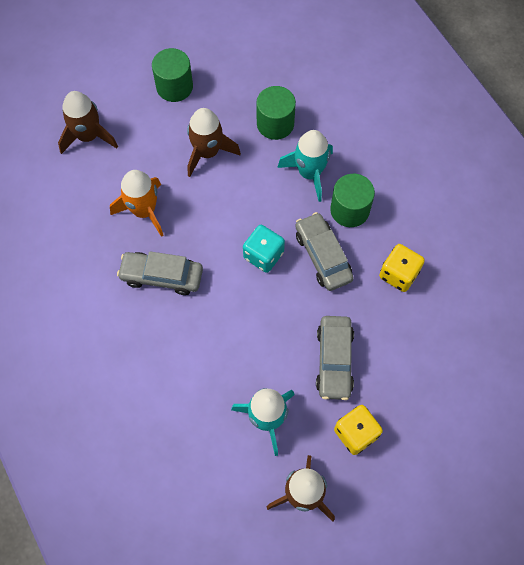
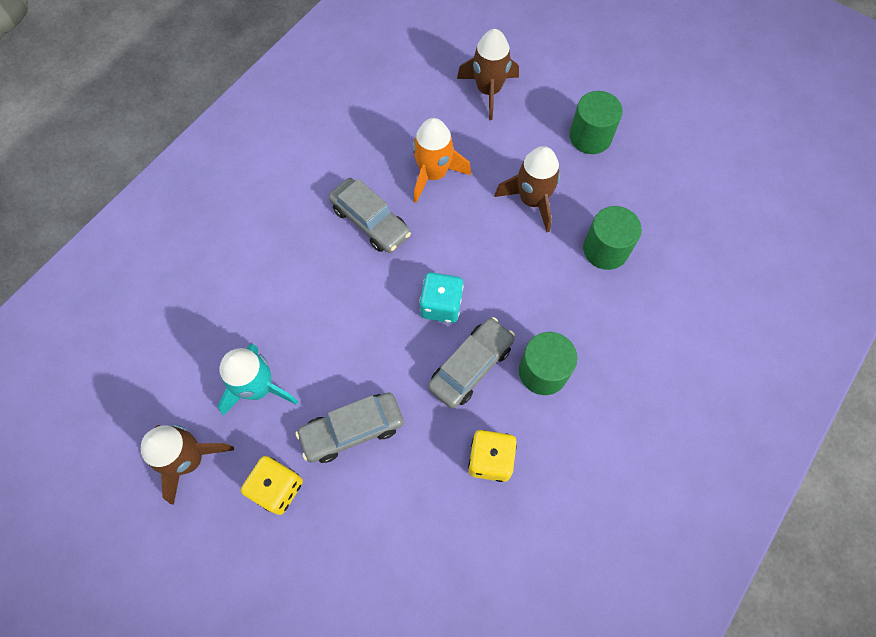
camera: 65 degrees right, 0 degrees up
grey car [117,251,203,295] -> grey car turned 150 degrees clockwise [329,178,411,253]
turquoise rocket [277,130,333,202] -> none

